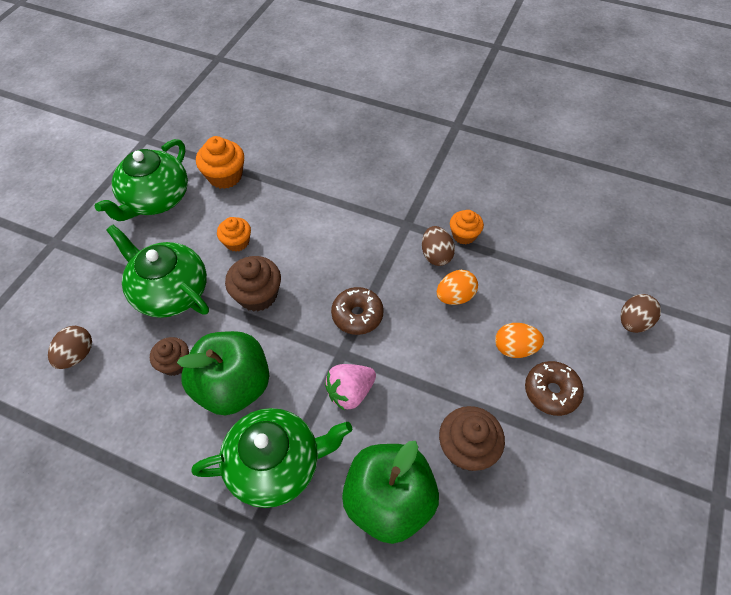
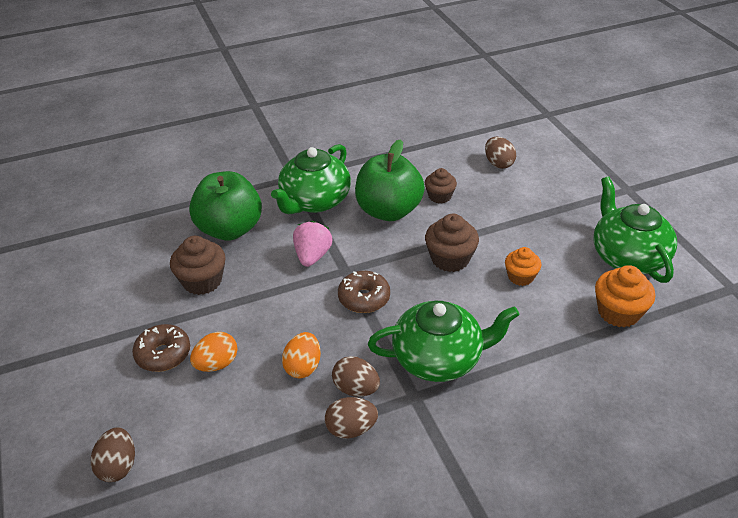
camera: 135 degrees right, 15 degrees down
green teapot [106,225,209,318] -> green teapot moved to [368,301,519,382]
orange cupcake [450,210,484,244] -> brown egg [325,397,378,439]

